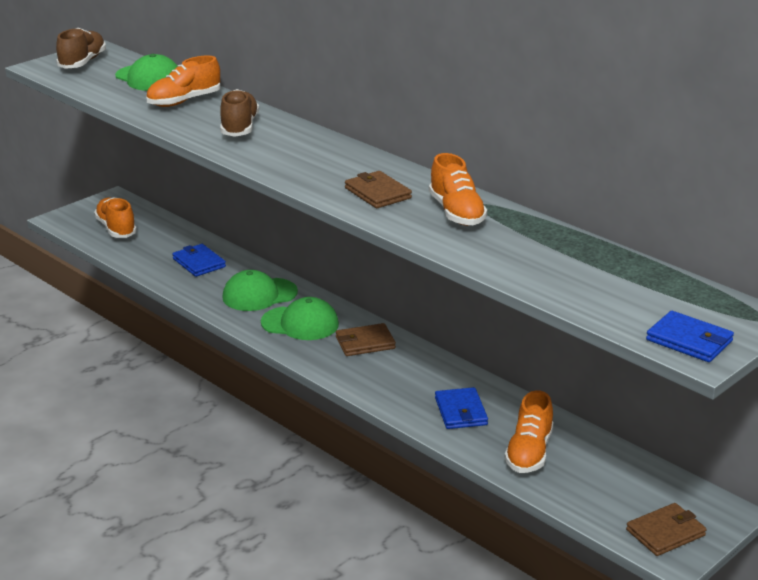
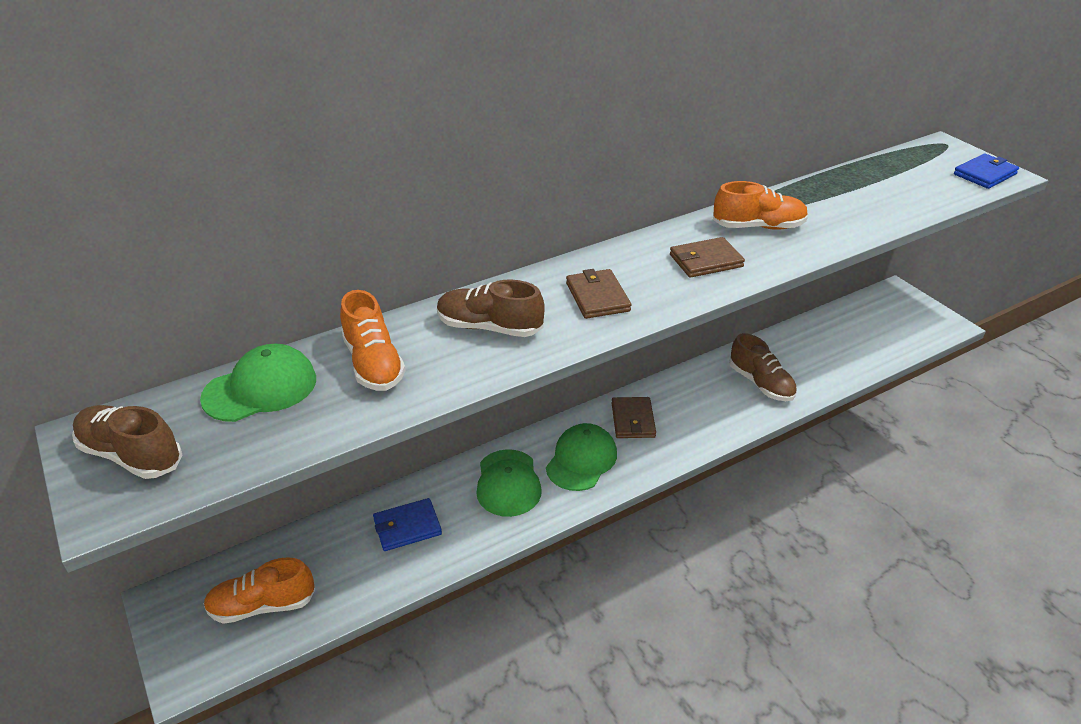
camera: 75 degrees left, 10 degrees up
blue wallet [435,387,488,429] -> brown shoe [729,333,797,401]
orange shoe [505,390,553,473] -> none
brown wallet [626,503,707,556] -> brown wallet moved to [566,269,631,319]

